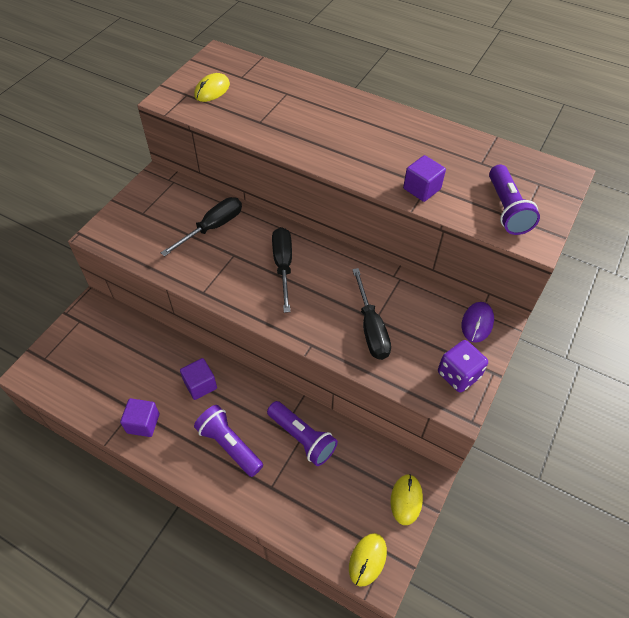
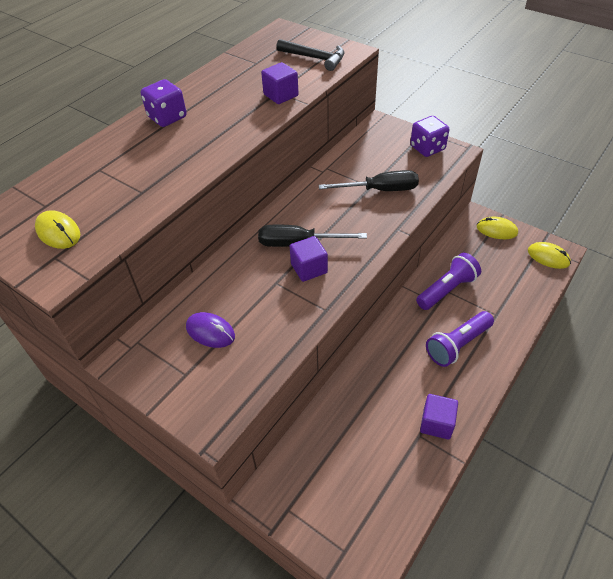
camera: 80 degrees left, 5 degrees down
black screwdriver [161,197,242,257] -> none
purple cube [180,358,217,400] -> purple cube moved to [290,236,328,282]
purple mouse [462,302,494,343] -> purple mouse moved to [186,312,235,348]
purple flashlight [489,165,540,235] -> black hammer [276,39,345,71]
none -> purple dice [141,79,187,127]

